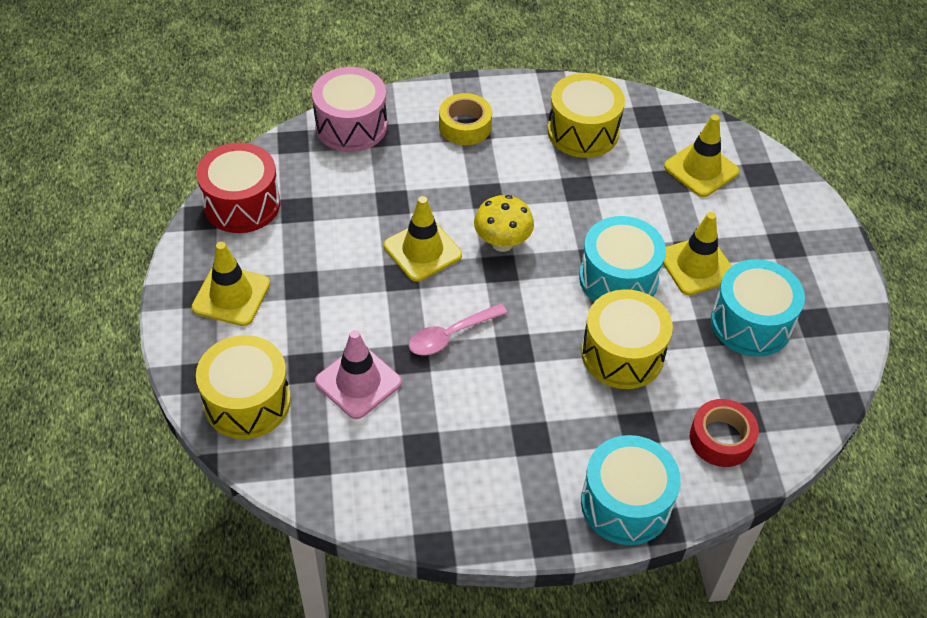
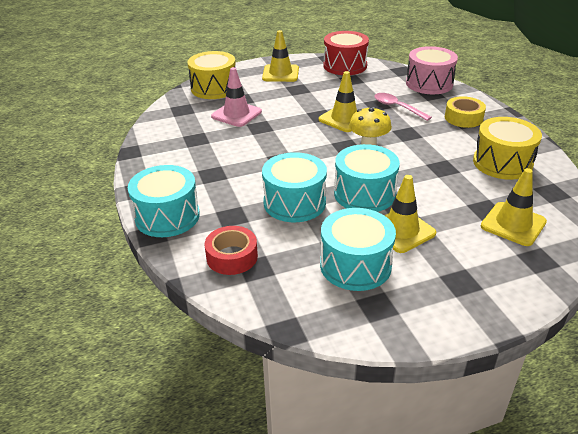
camera: 80 degrees right, 15 degrees down
pink spoon [409,303,508,355] -> pink spoon moved to [374,93,432,121]
yellow drum [582,289,673,389] -> turquoise drum [262,152,327,222]

